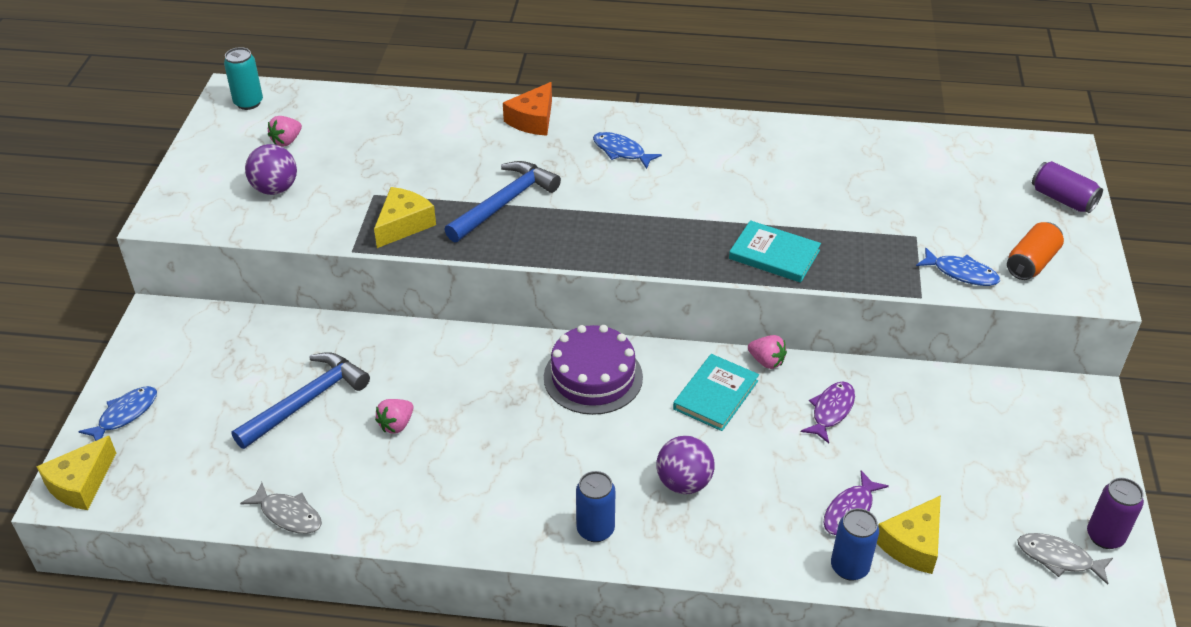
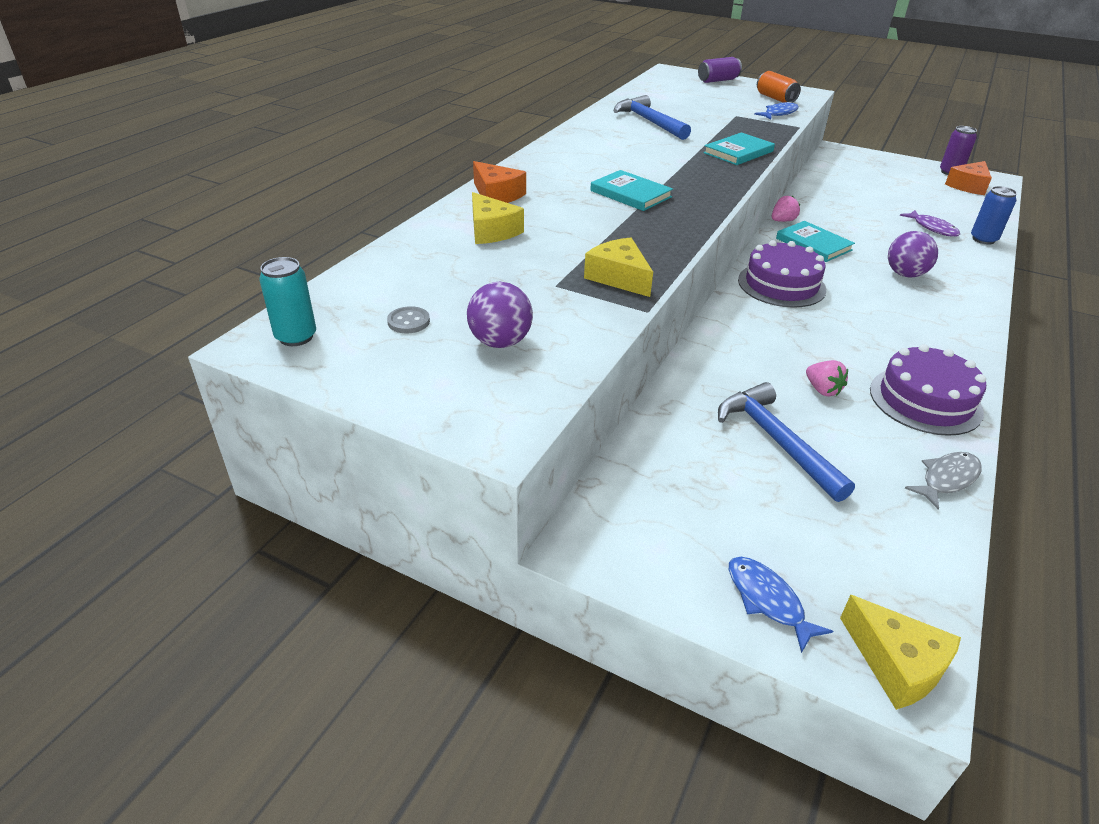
camera: 70 degrees left, 5 degrees down
pink strawberry [268,116,302,147] -> grey button [387,306,430,333]
blue hammer [444,161,561,242] -> blue hammer moved to [614,95,691,140]
blue can [576,471,615,542] -> none
blue fish [593,132,662,169] -> none
purple fish [801,381,855,443] -> none
yellow cheese [877,495,941,574] -> yellow cheese moved to [472,192,524,244]
grey fish [1017,533,1113,585] -> orange cheese [945,161,992,195]
none -> turquoise book [590,170,673,211]
none -> purple cake [870,344,986,436]

